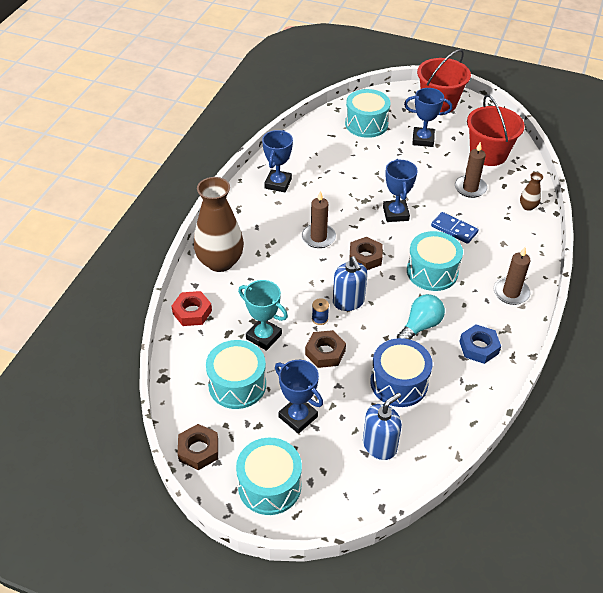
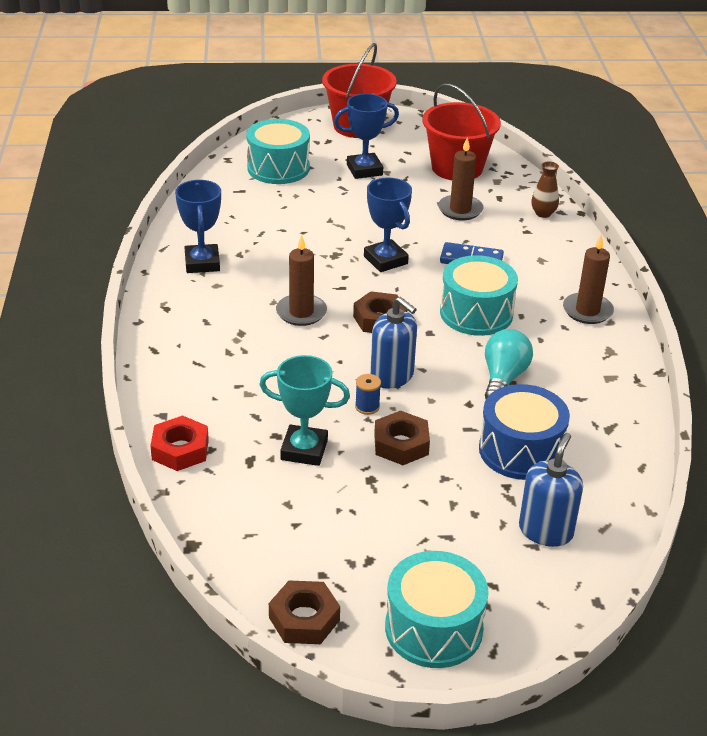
camera: 25 degrees left, 10 degrees down
brown vase [194,177,244,272] -> none
turquoise drum [206,340,266,409] -> none
blue trophy [275,360,323,434] -> none
blue nut [459,324,501,364] -> none

